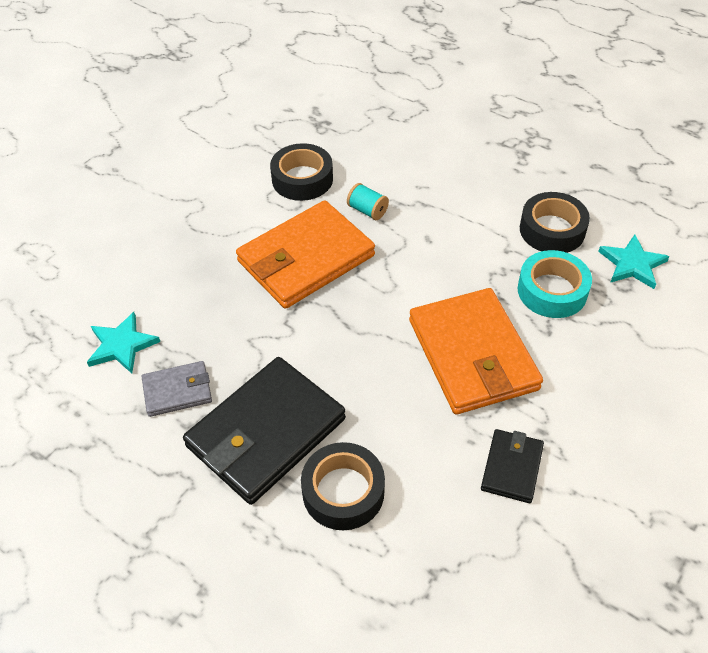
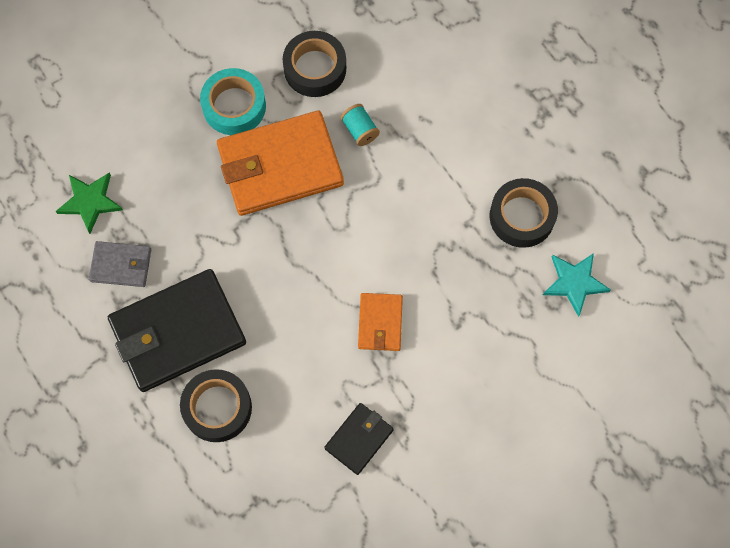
camera: 20 degrees right, 20 degrees up
turquoise star [87,312,160,374] -> green star [56,173,123,234]
orange wallet [409,288,543,414] -> orange wallet [358,293,403,351], size x0.50
turquoise tape [518,250,592,318] -> turquoise tape moved to [200,68,266,135]

